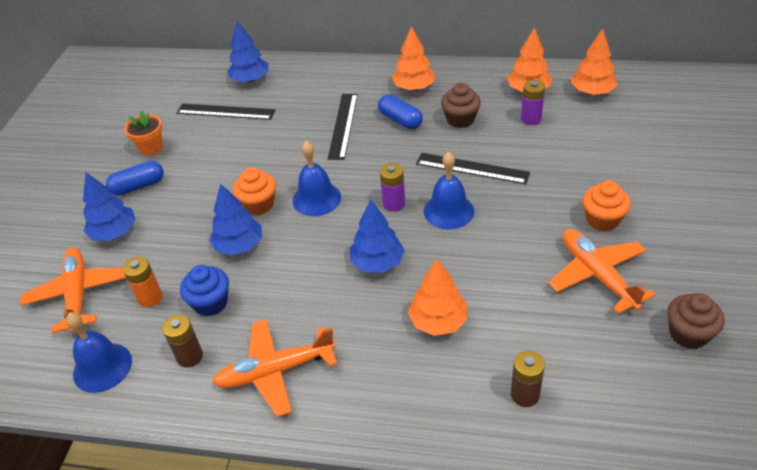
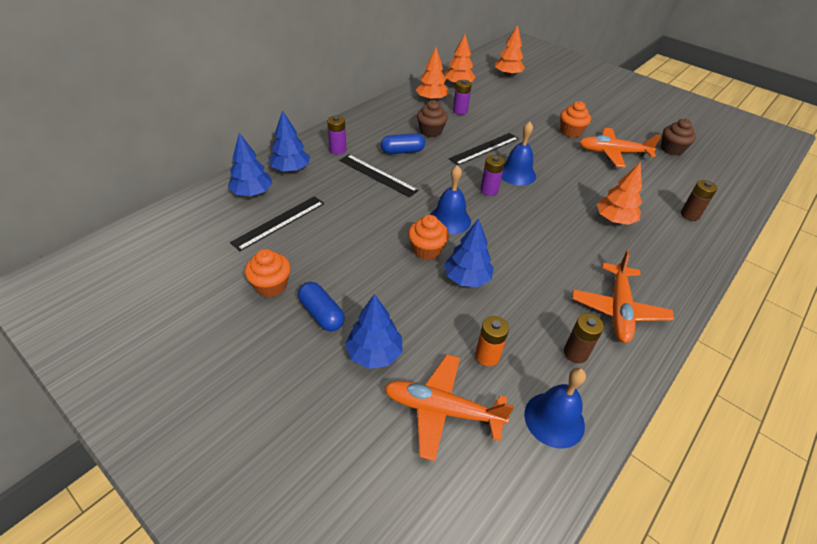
camera: 65 degrees left, 0 degrees up
blue capsule [106,161,164,196] -> blue capsule turned 45 degrees counterclockwise [298,282,345,331]
orange flower pot [124,110,163,155] -> orange cupcake [245,249,291,297]
blue cupcake [180,265,229,316] -> none
blue tree [350,200,405,273] -> blue tree moved to [269,110,310,172]
orange tree [392,26,435,91] -> orange tree moved to [495,25,525,77]
none -> purple battery [327,116,346,154]

